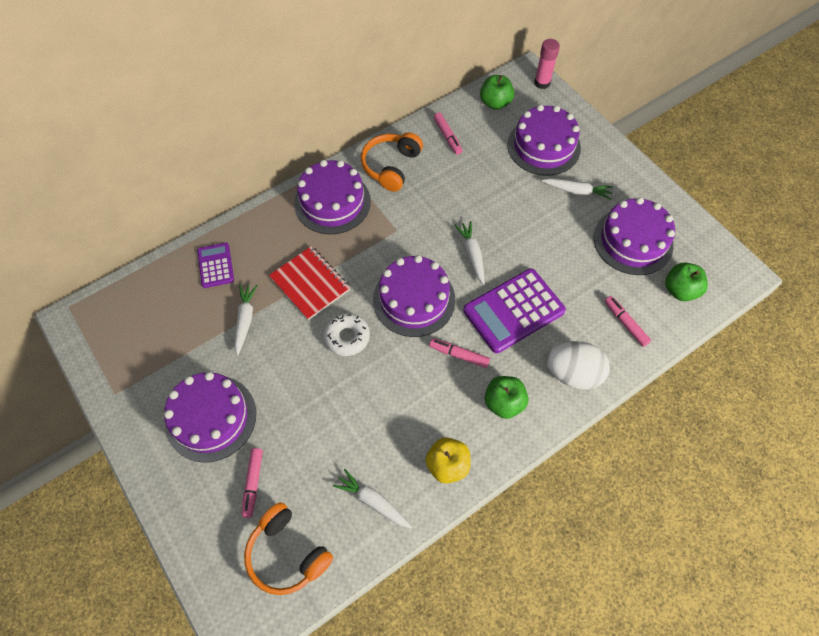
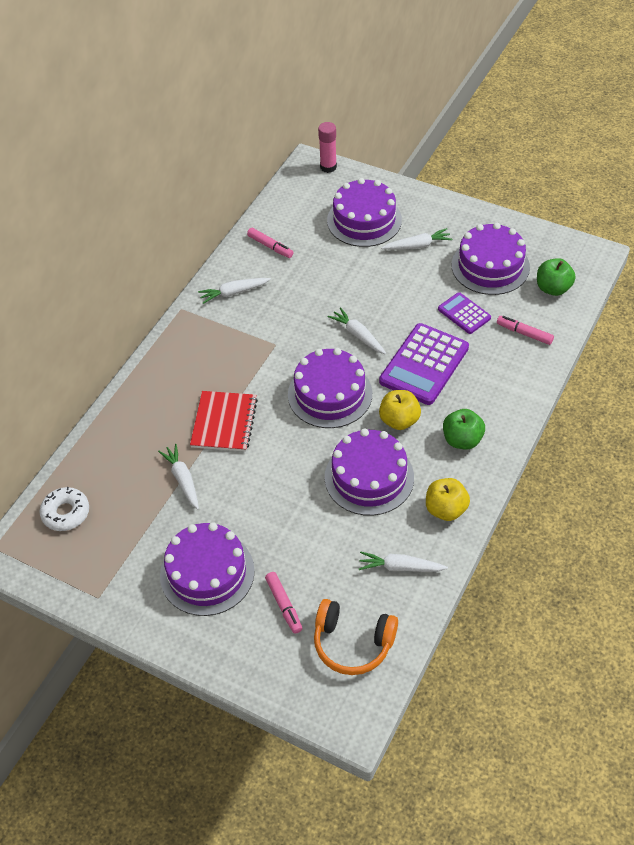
camera: 25 degrees left, 10 degrees down
purple calculator [197,243,234,288] -> purple calculator moved to [438,292,491,334]
red notebook [269,246,351,320] -> red notebook turned 75 degrees clockwise [190,391,258,452]
purple cake [294,160,371,234] -> purple cake moved to [325,428,414,516]
white donut [324,313,370,356] -> white donut moved to [40,487,89,531]
orange headphones [361,132,423,192] -> white carrot [198,278,271,304]
pink marker [429,338,490,368] -> yellow apple [379,390,421,430]
green apple [480,75,514,110] -> none
white egg [546,341,610,390] -> none

